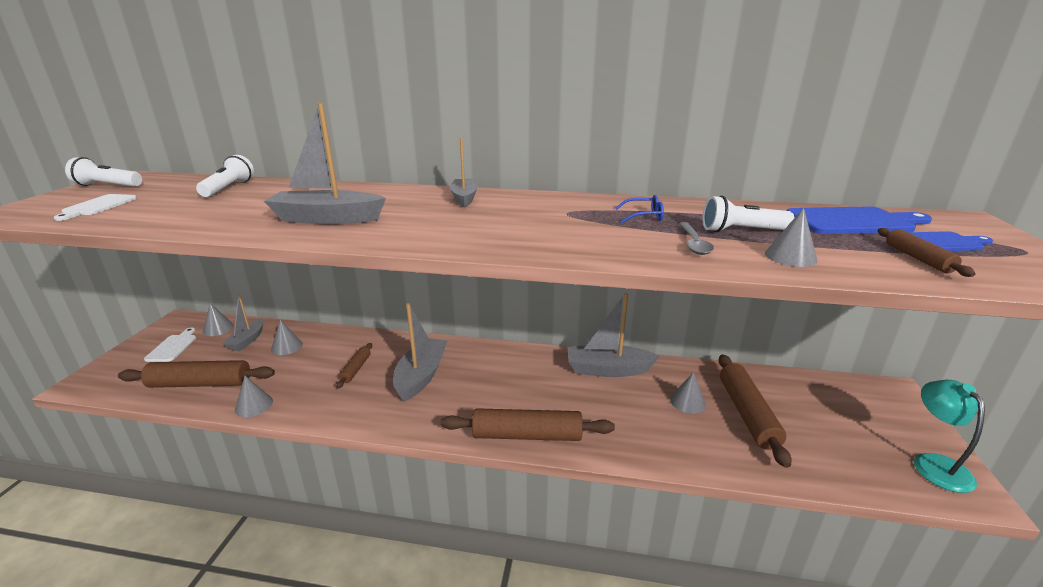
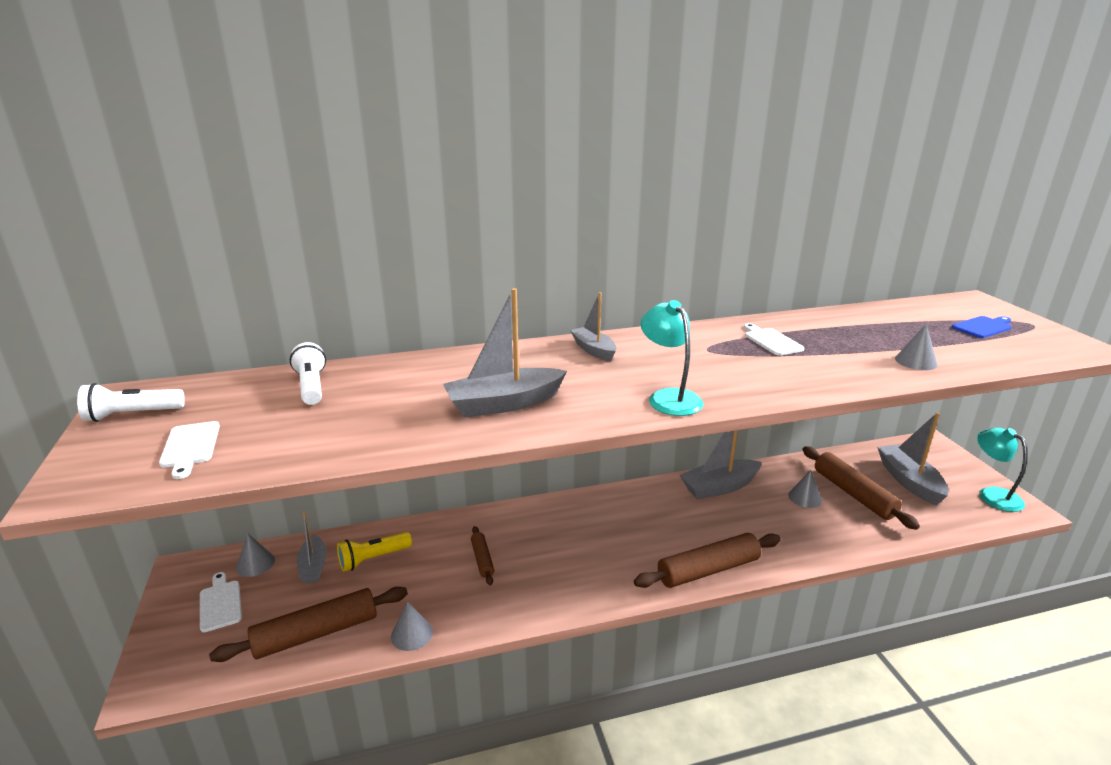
camera: 25 degrees left, 0 degrees up
grey cone [271,320,303,355] -> yellow flashlight [337,532,412,572]
grey boat [393,303,447,402] -> grey boat moved to [877,412,949,505]
blue glasses [615,195,664,223] -> white cutting board [744,323,804,356]
grey spoon [679,222,714,255] -> none
white flashlight [702,196,794,232] -> none
blue cutting board [787,206,932,234] -> none
brown rolling pin [878,228,975,277] -> none
none -> turquoise lamp [641,300,703,416]

